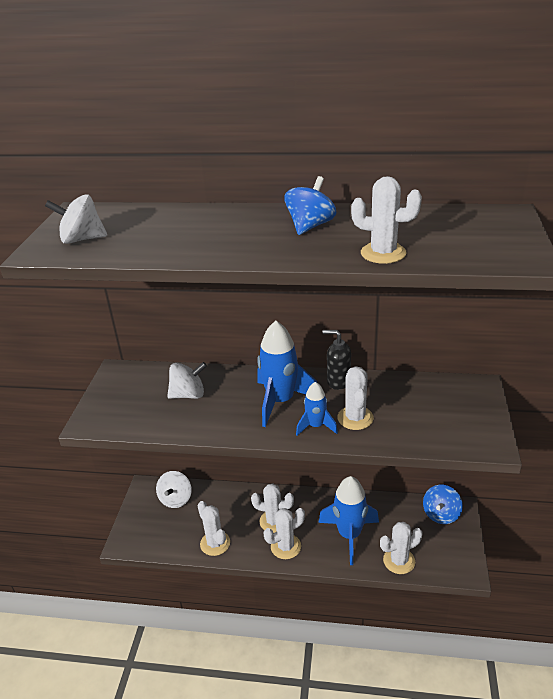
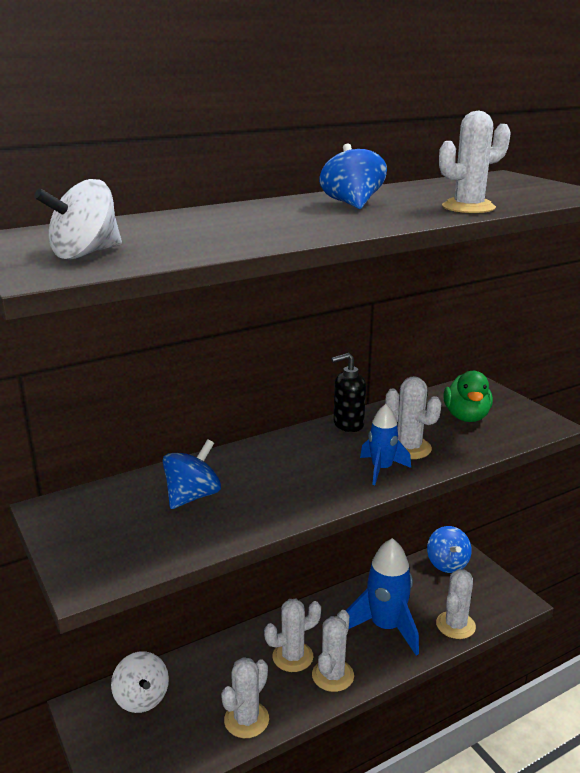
camera: 40 degrees left, 10 degrees down
white spinning top [167,362,207,399] -> blue spinning top [163,439,221,509]
white cactus [197,501,230,556] -> white cactus turned 75 degrees counterclockwise [221,657,269,738]
blue rocket [257,321,317,427] -> none
none -> green duck [443,371,493,422]

